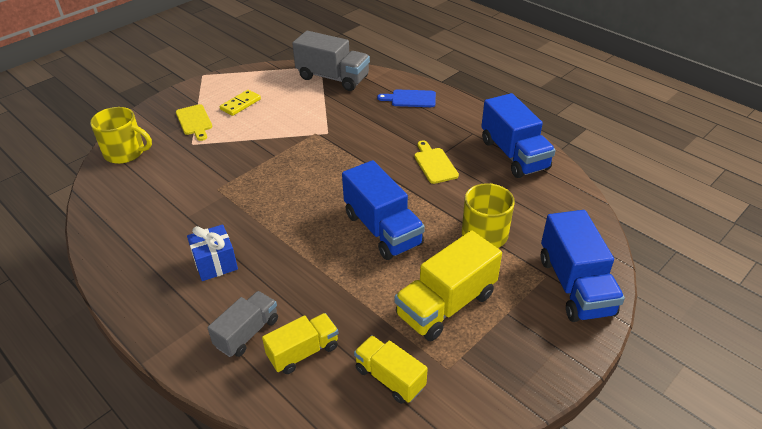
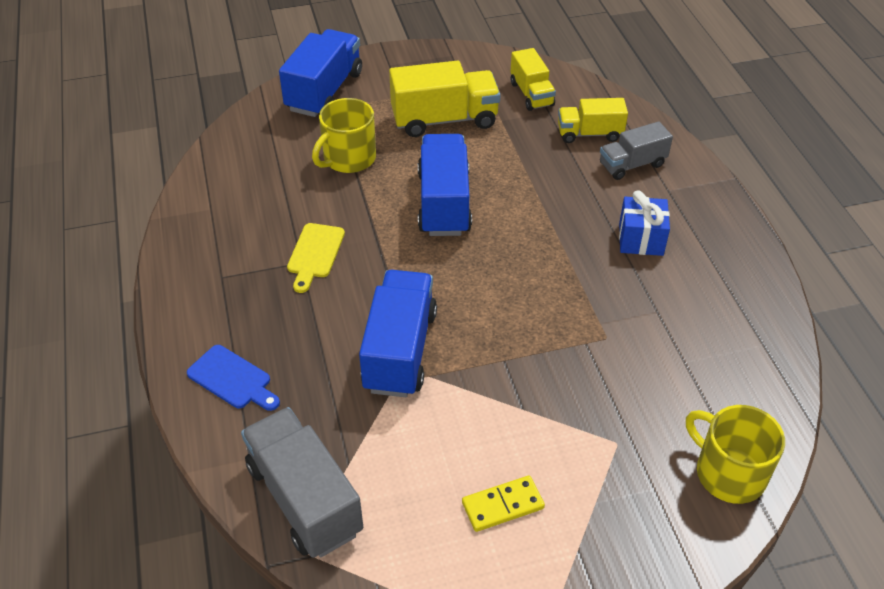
camera: 150 degrees left, 5 degrees up
yellow cutting board [176,104,212,141] -> none
blue truck [481,93,556,178] -> blue truck moved to [359,270,437,397]

